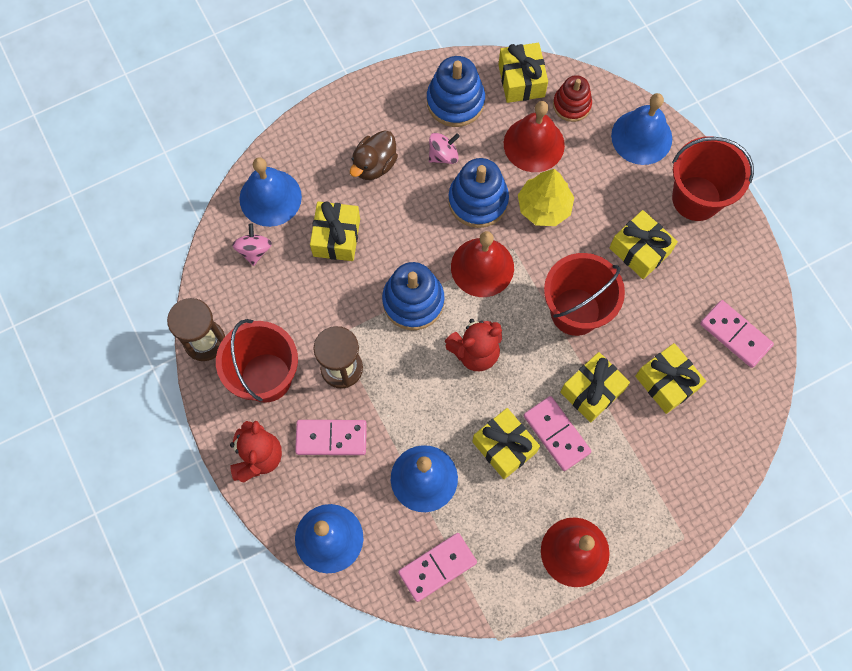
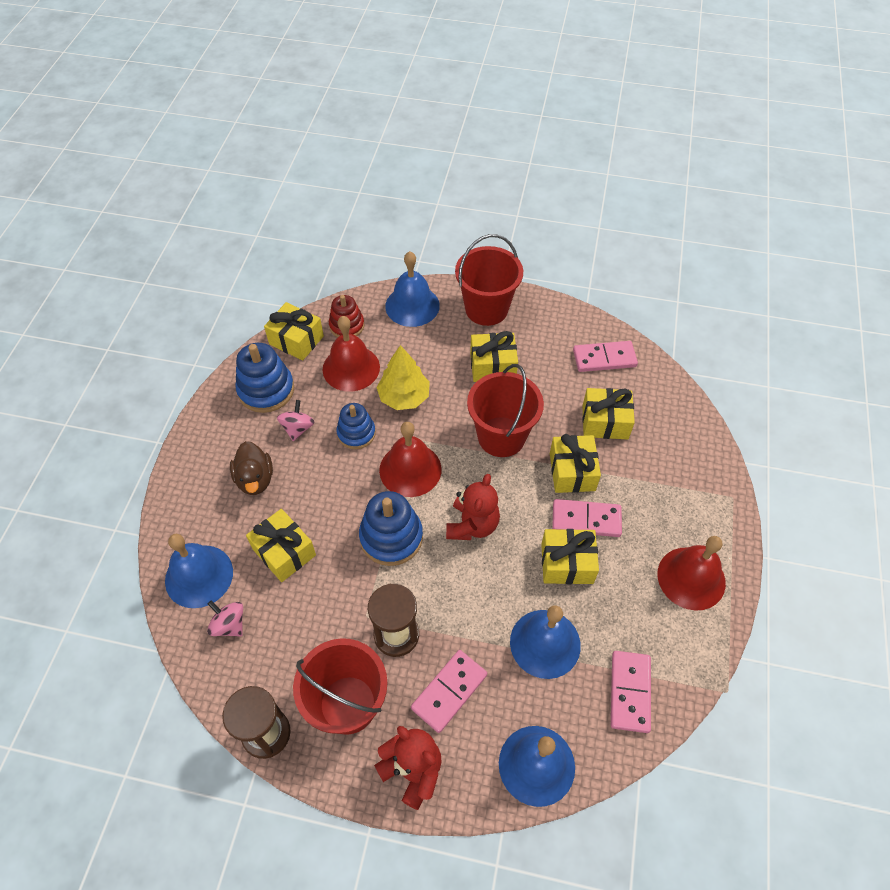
camera: 50 degrees left, 15 degrees down
blue stacking toy [448,158,509,228] -> blue stacking toy [336,403,376,449], size x0.66

